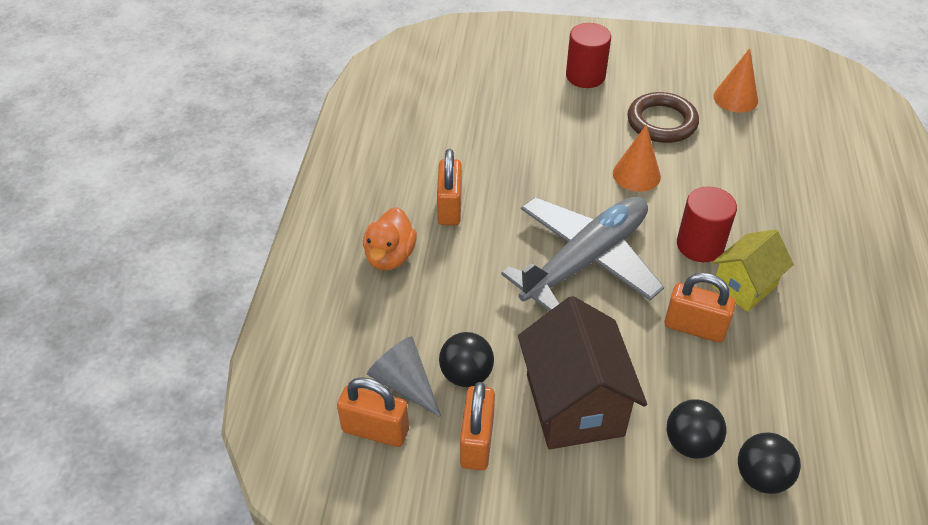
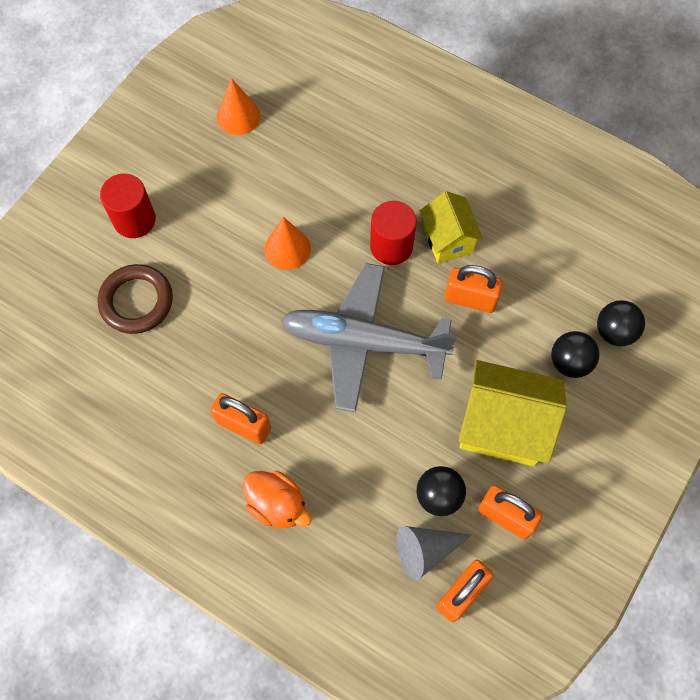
camera: 65 degrees left, 20 degrees up
grey plane [501,197,664,311] -> grey plane turned 60 degrees counterclockwise [281,263,457,412]
brown house [518,296,647,449] -> yellow house [459,360,567,466]
brown ring [627,92,699,143] -> brown ring moved to [97,264,173,334]
orange padlock [664,273,736,343] -> orange padlock turned 60 degrees clockwise [444,265,503,313]

